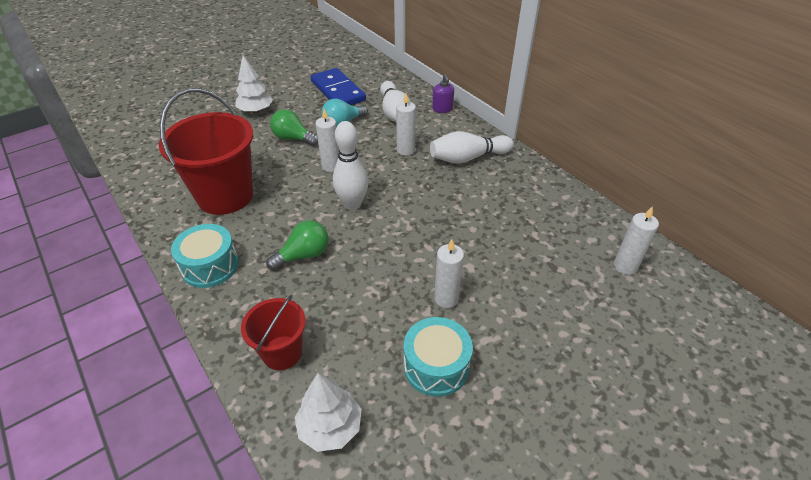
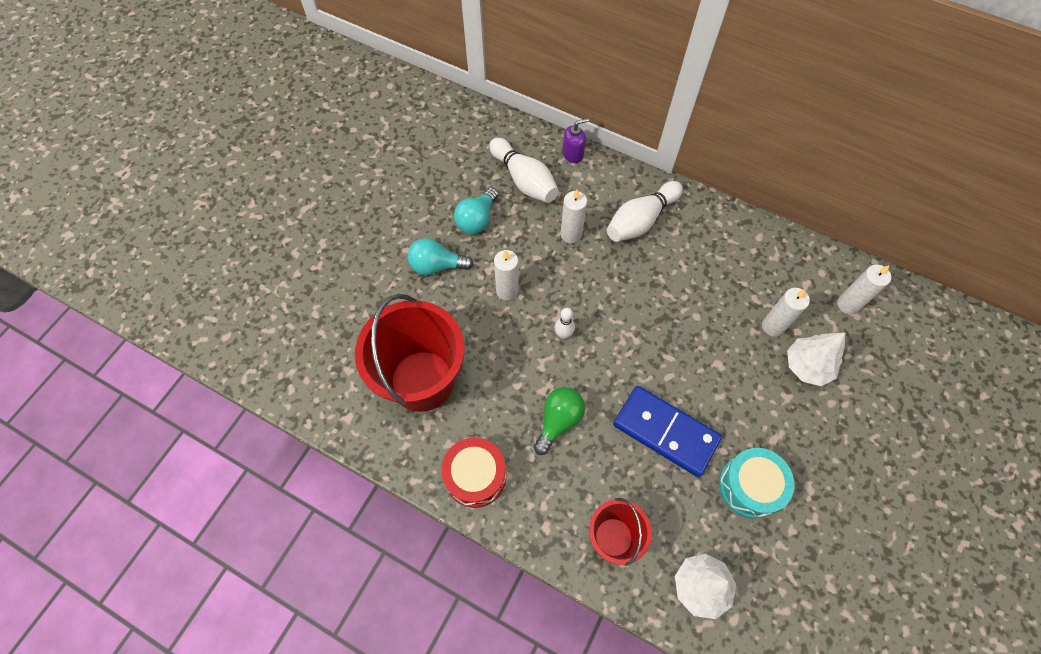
camera: 25 degrees left, 20 degrees up
turquoise drum [171,224,239,288] -> red drum [441,437,506,508]
white tree [235,55,273,113] -> white tree moved to [787,333,845,386]
green light bulb [270,109,318,146] -> turquoise light bulb [408,238,473,275]
blue domino [311,68,366,105] -> blue domino moved to [613,386,722,477]
white bowling pin [333,121,368,210] -> white bowling pin [555,308,575,339], size x0.52
purple soap dispenser [432,74,454,113] -> purple soap dispenser turned 75 degrees counterclockwise [562,118,589,163]
white candle [434,239,464,308] -> white candle moved to [762,288,810,337]

